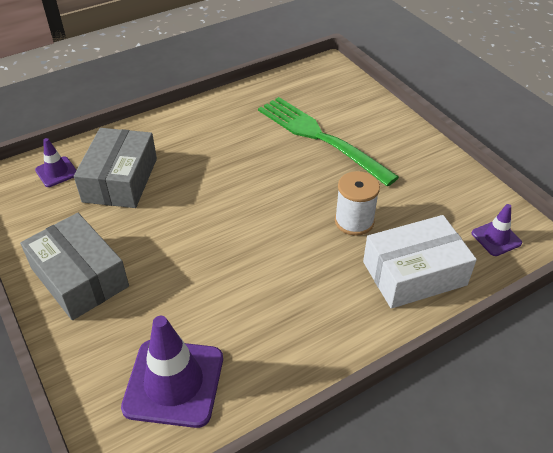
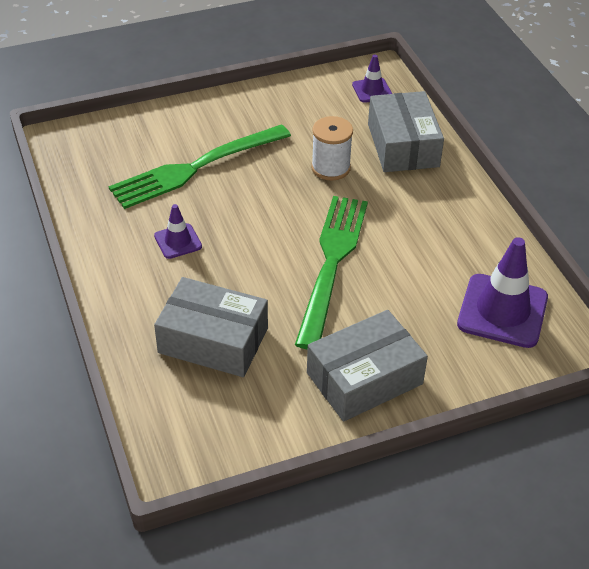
camera: 80 degrees left, 0 degrees up
purple traffic cone [35,138,76,187] -> purple traffic cone moved to [154,204,202,259]
white box [363,215,477,309] -> grey box [368,91,444,172]
none -> green fork [295,196,368,350]

